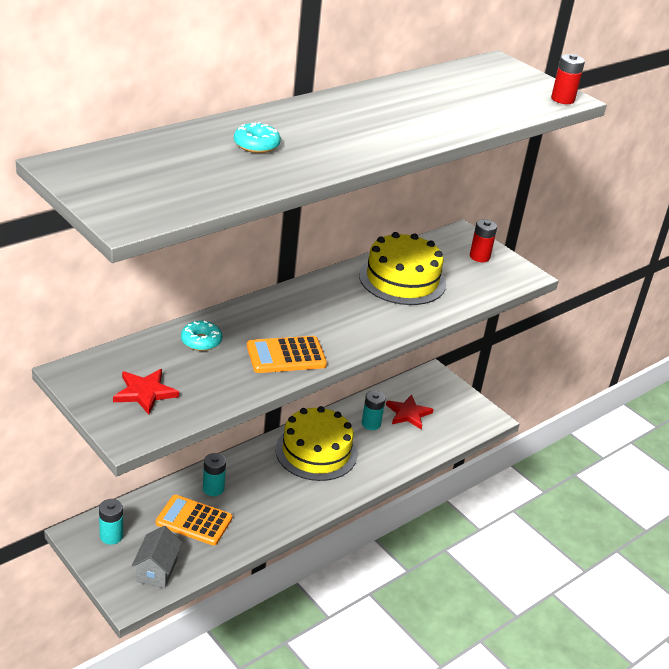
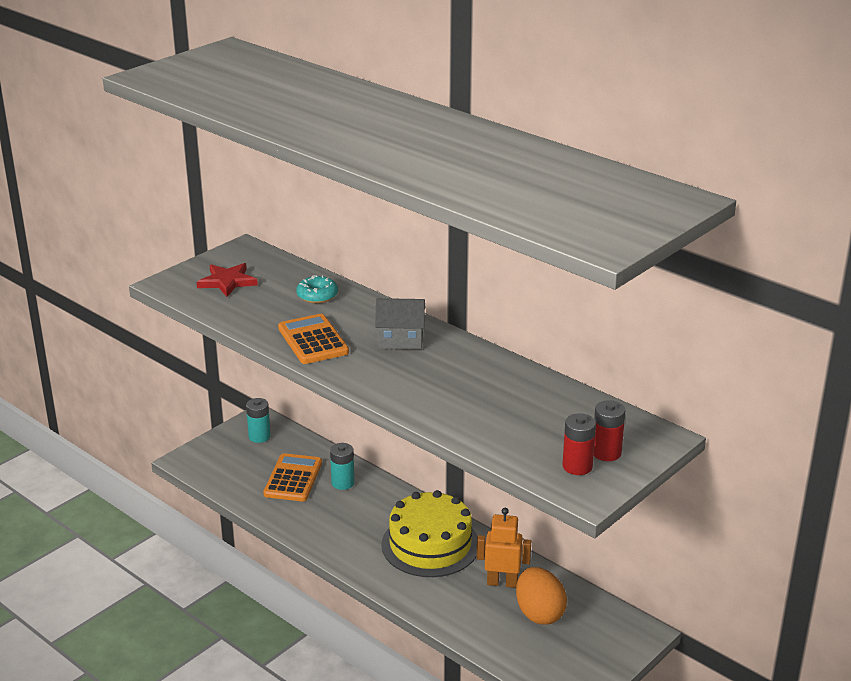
camera: 85 degrees right, 5 degrees down
grey house [132,526,182,588] -> grey house moved to [375,298,425,349]
turquoise donut [234,122,281,153] -> none
yellow cake [359,232,446,305] -> none
turquoise battery [362,391,386,430] -> orange robot [477,508,531,588]
red star [386,394,434,430] -> orange egg [516,567,567,625]
red battery [551,54,585,104] -> red battery moved to [562,413,596,475]

